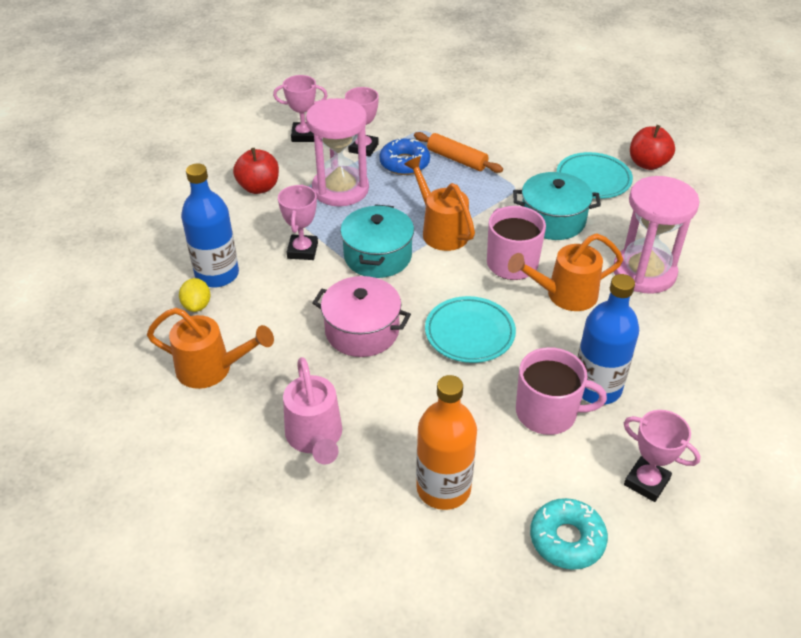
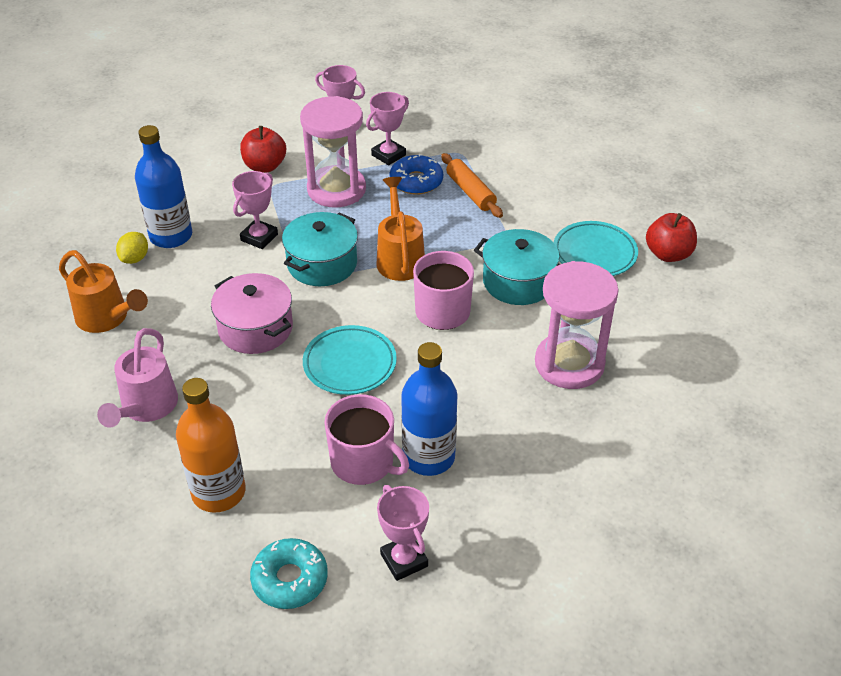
camera: 25 degrees right, 0 degrees up
orange watering can [508,233,623,311] -> none

